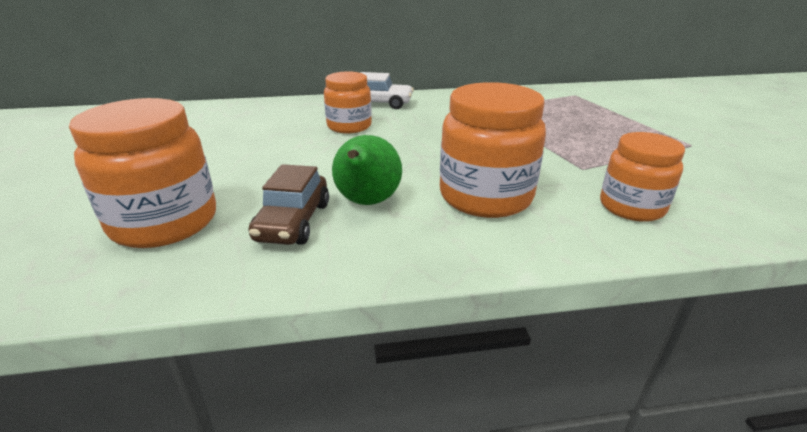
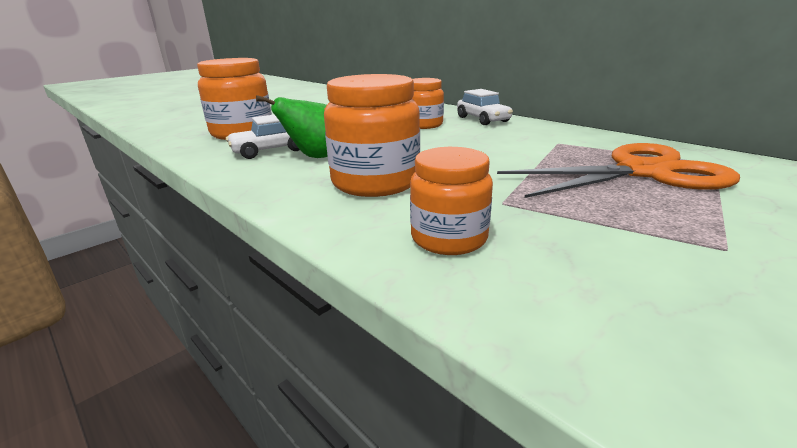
camera: 55 degrees right, 5 degrees down
brown car [249,164,329,245] -> white car [226,115,300,159]
none -> orange scissors [497,143,740,198]

